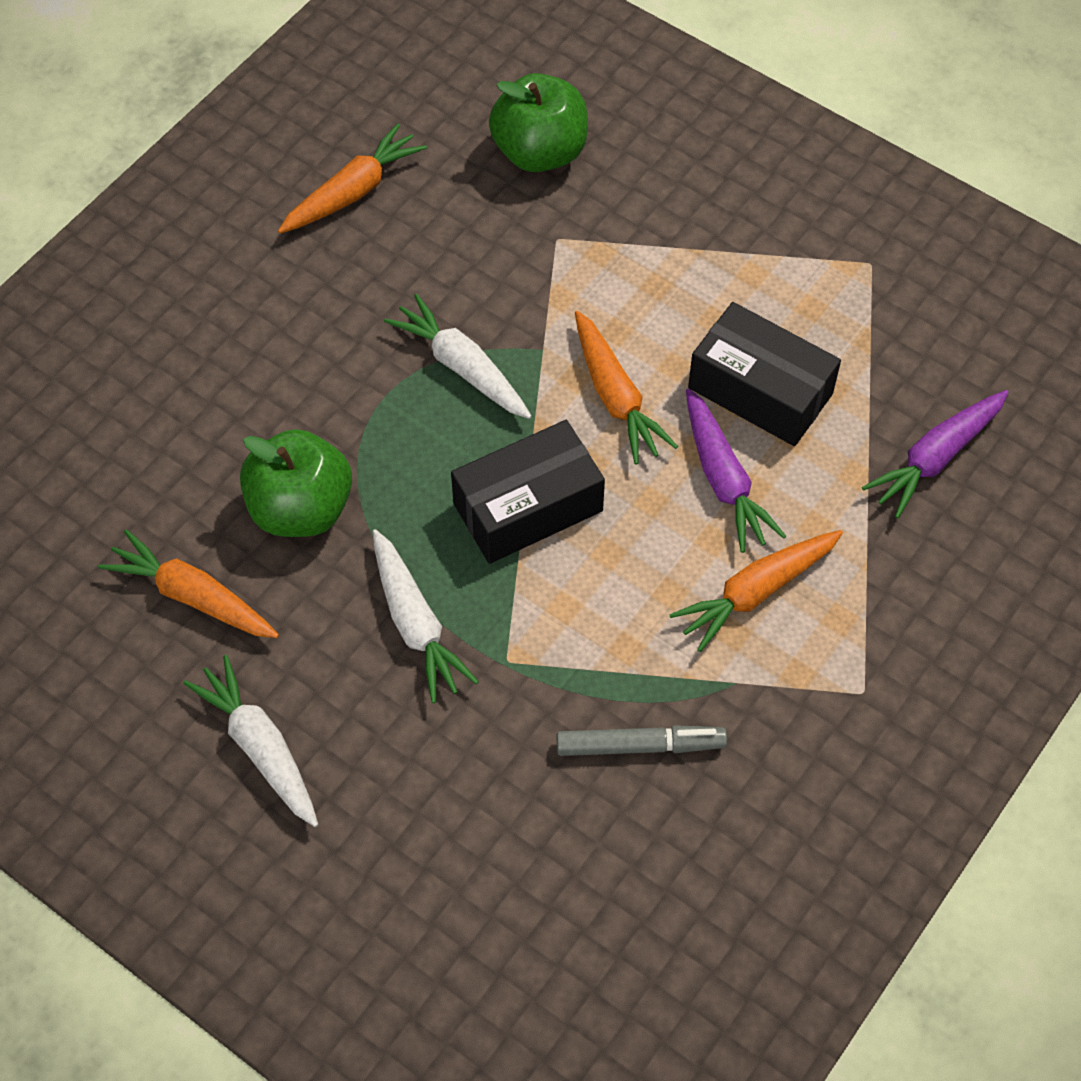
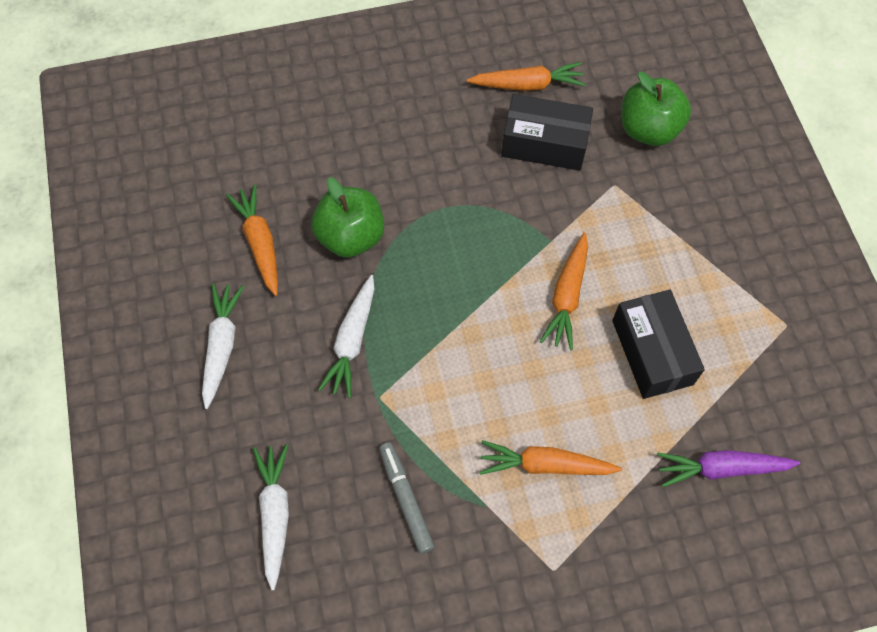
camera: 40 degrees right, 5 degrees up
white carrot [384,294,532,419] -> white carrot moved to [253,444,289,591]
black box [451,420,605,564] -> black box moved to [502,94,593,171]
grey marker [557,725,727,756] -> grey marker turned 150 degrees counterclockwise [379,443,434,554]
purple carrot [686,388,786,553] -> none

